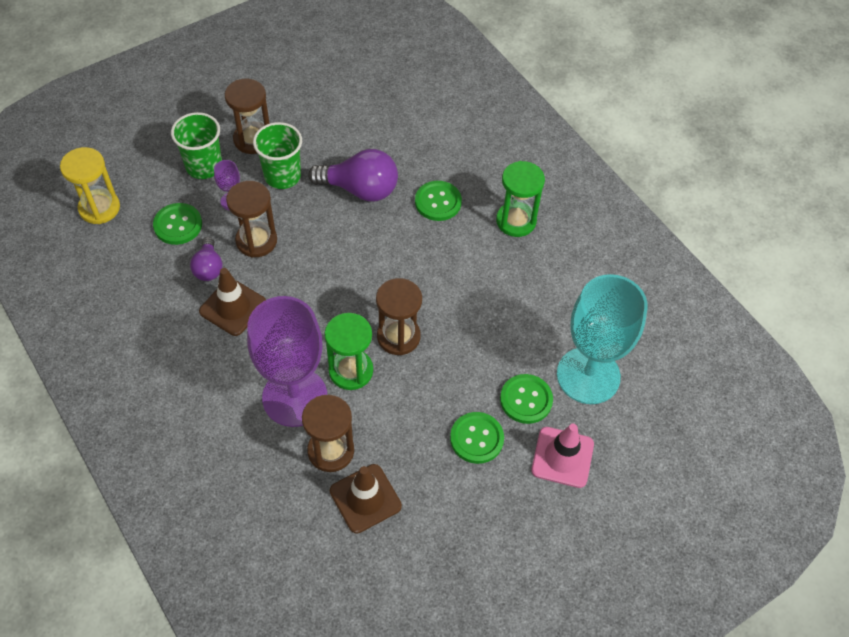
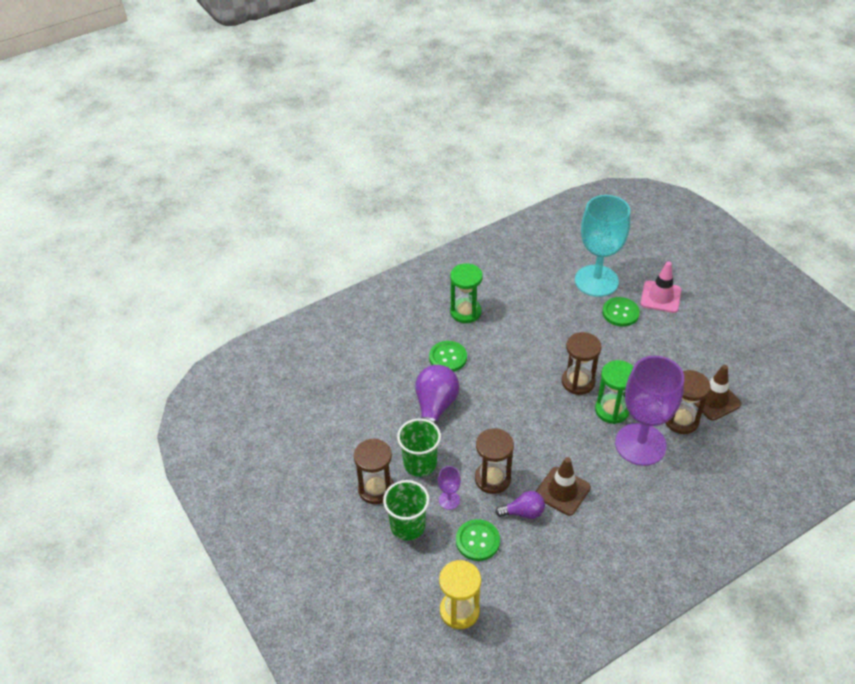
camera: 85 degrees left, 10 degrees down
green button [450,412,504,464] -> none

